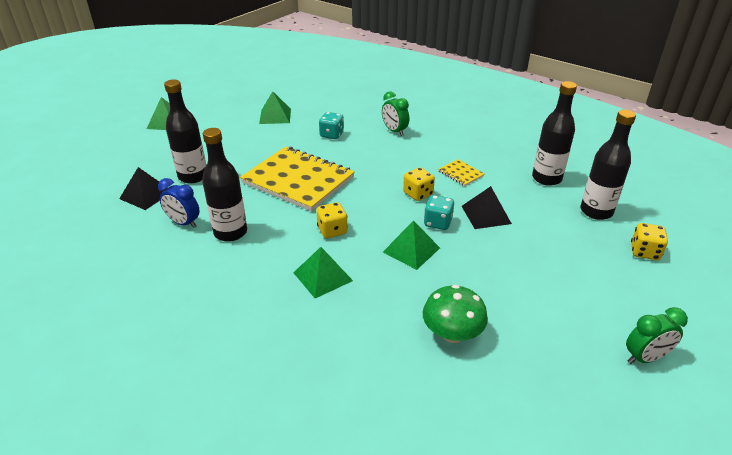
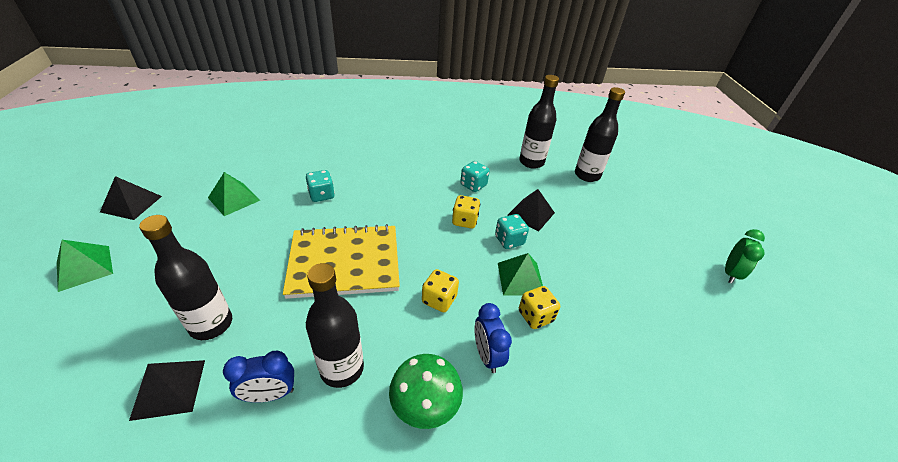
camera: 45 degrees left, 5 degrees up
green pyramid [293,247,353,298] -> blue clock [474,303,512,373]
green clock [382,91,409,136] -> none
green mushroom [423,285,488,343] -> green mushroom moved to [389,354,463,429]
yellow notebook [438,159,484,186] -> turquoise dice [460,161,490,192]
yellow dice [631,223,668,260] -> yellow dice moved to [519,286,560,329]
none -> black pyramid [100,176,162,220]

